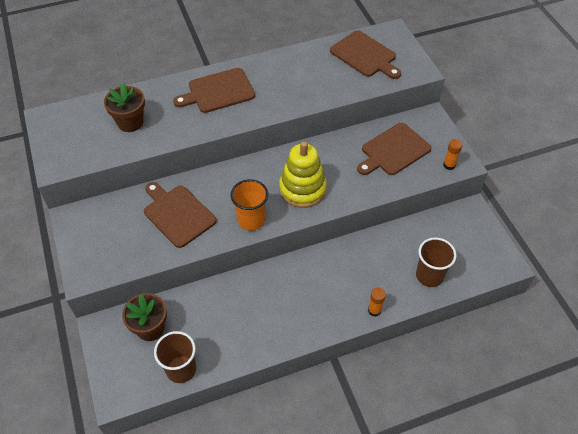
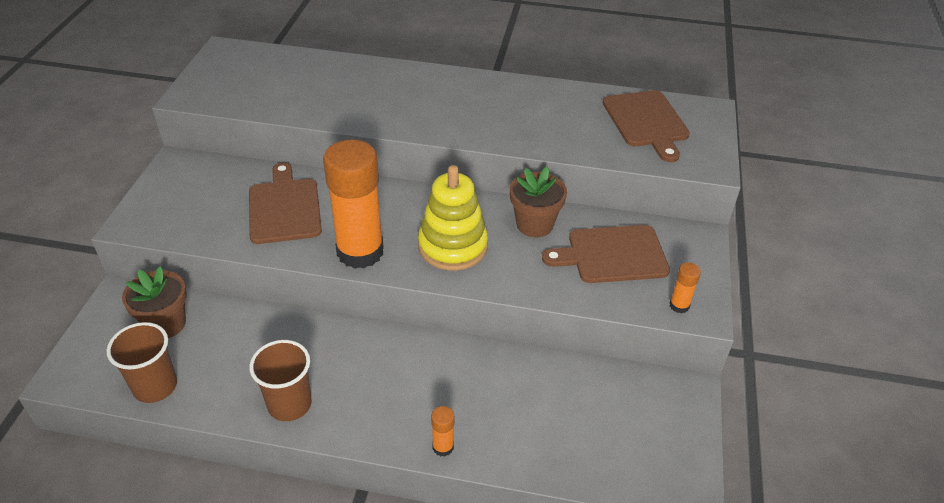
camera: 30 degrees right, 10 degrees down
brown flower pot [104,82,145,132] -> brown flower pot moved to [510,167,567,237]
brown cutting board [173,68,255,113] -> none
orange cup [230,179,268,231] -> orange glue stick [323,140,384,269]
brown cup [416,237,456,287] -> brown cup moved to [249,340,312,421]

